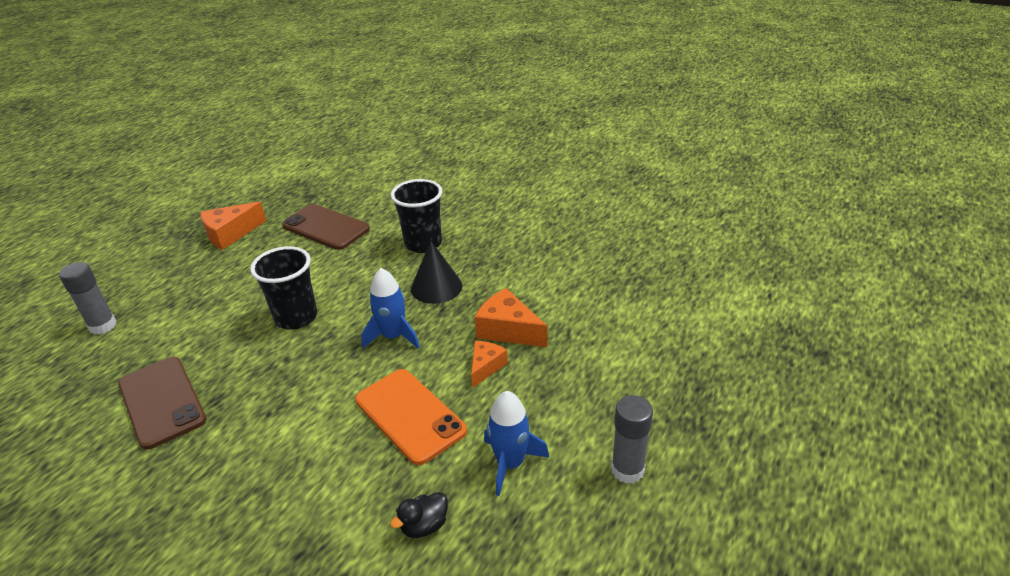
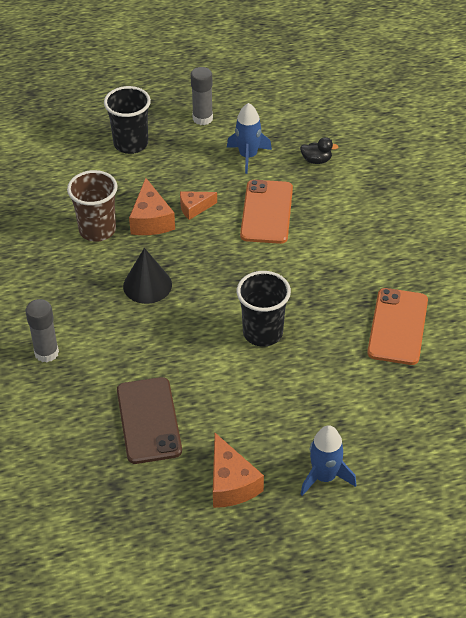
camera: 135 degrees left, 10 degrees up
grey glue stick [59,262,117,335] -> grey glue stick moved to [26,299,59,362]
brown phone [118,357,207,450] -> orange phone [367,288,428,365]
orange cheese [200,202,266,250] -> orange cheese turned 60 degrees clockwise [213,433,264,508]
blue rocket [361,268,420,348] -> blue rocket moved to [300,425,356,496]
black cup [391,179,442,253] -> black cup moved to [104,86,151,154]
none -> brown cup [67,170,118,242]

